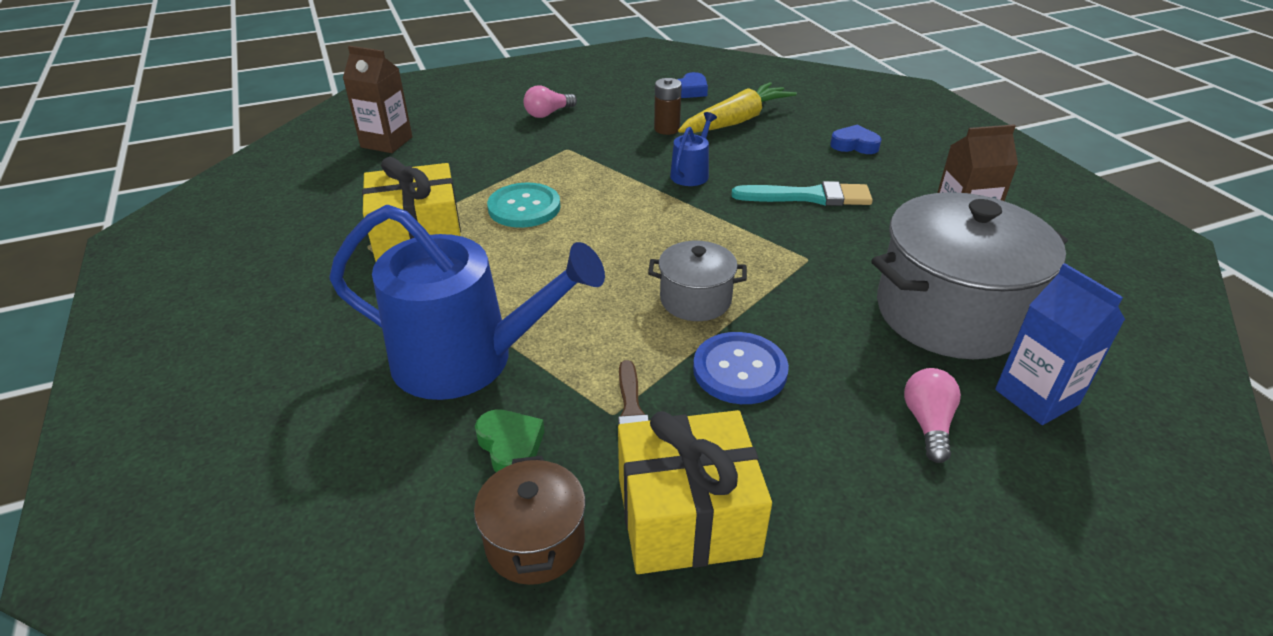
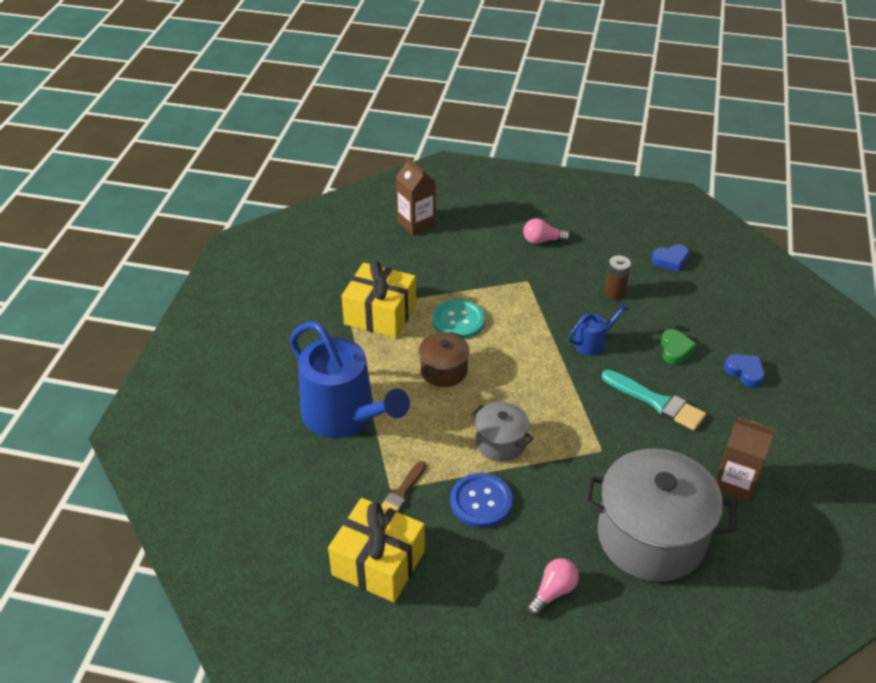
camera: 35 degrees right, 5 degrees up
brown pot [474,456,585,585] -> brown pot moved to [419,331,470,387]
green heart [475,409,544,472] -> green heart moved to [661,329,697,365]
yellow carrot [678,82,797,133] -> none
blue carton [995,263,1125,425] -> none

